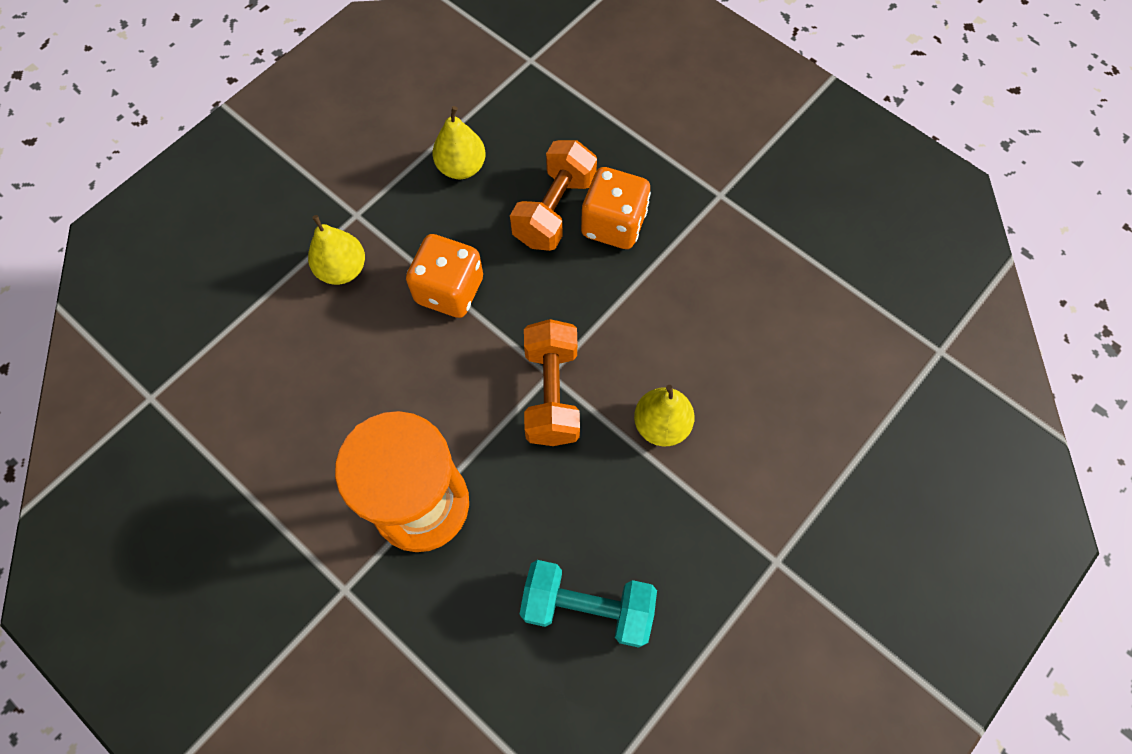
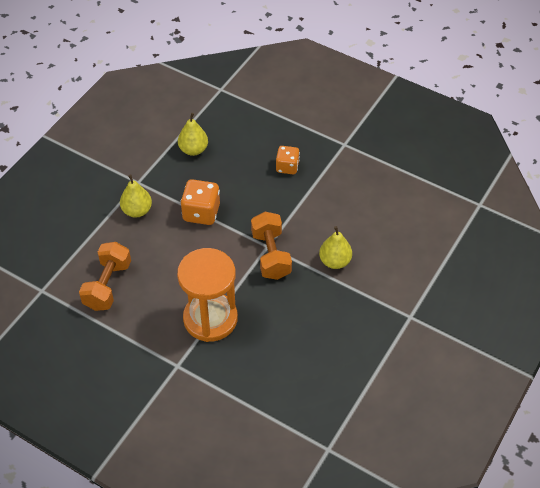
camera: 10 degrees left, 15 degrees down
orange dumbbell [510,140,597,251] -> orange dumbbell moved to [79,242,131,311]
turquoise dumbbell [520,560,657,648] -> none
orange dice [581,167,651,249] -> orange dice [276,146,300,174], size x0.66

